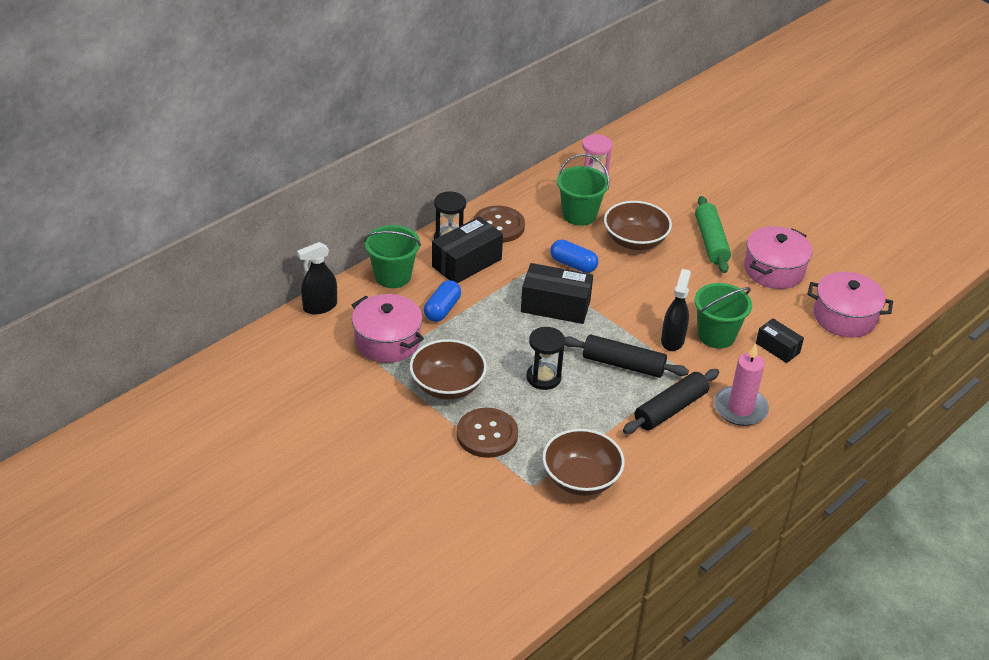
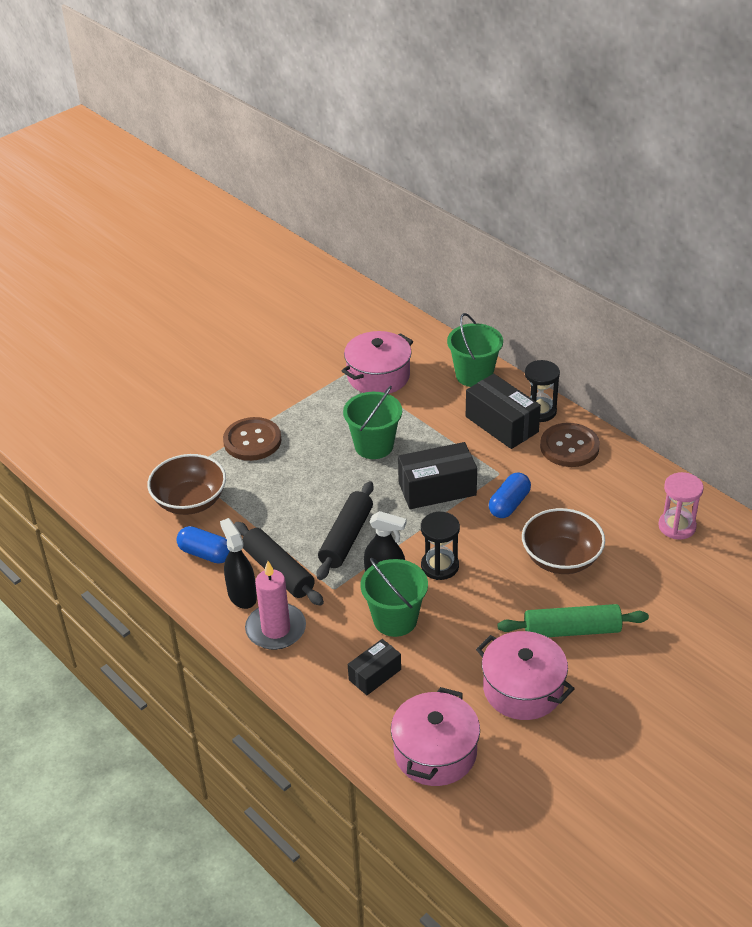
camera: 95 degrees right, 0 degrees up
black spray bottle [297,242,337,315] -> black spray bottle moved to [220,518,257,609]
brown bowl [410,339,487,400] -> none
blue capsule [424,280,461,322] -> blue capsule moved to [176,526,229,564]
black box [521,263,593,324] -> black box turned 60 degrees clockwise [398,442,477,509]
black hourglass [527,327,565,390] -> black hourglass moved to [421,512,460,580]
green bucket [557,154,610,226] -> green bucket moved to [343,386,402,459]

